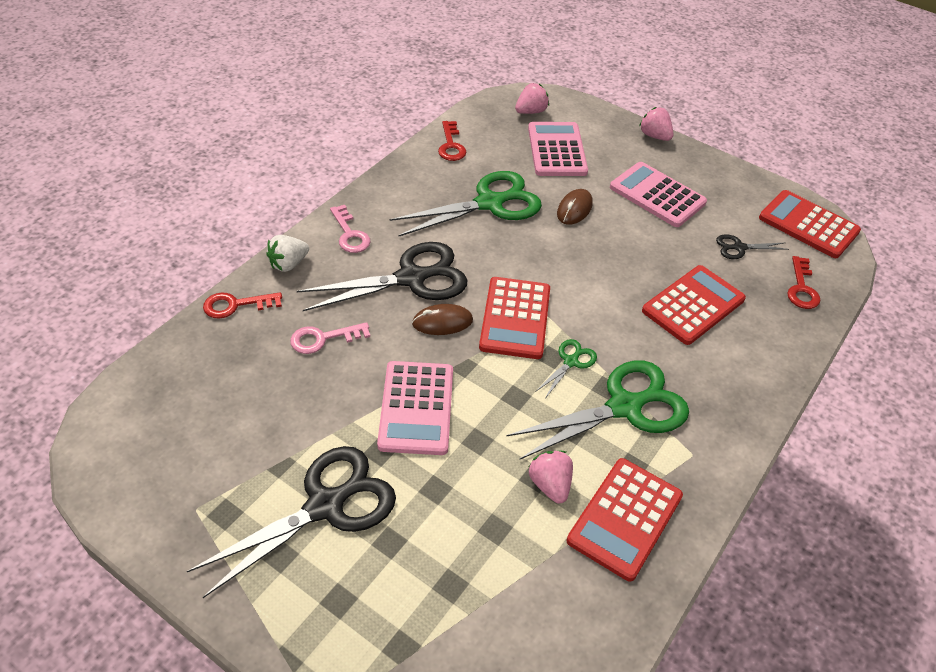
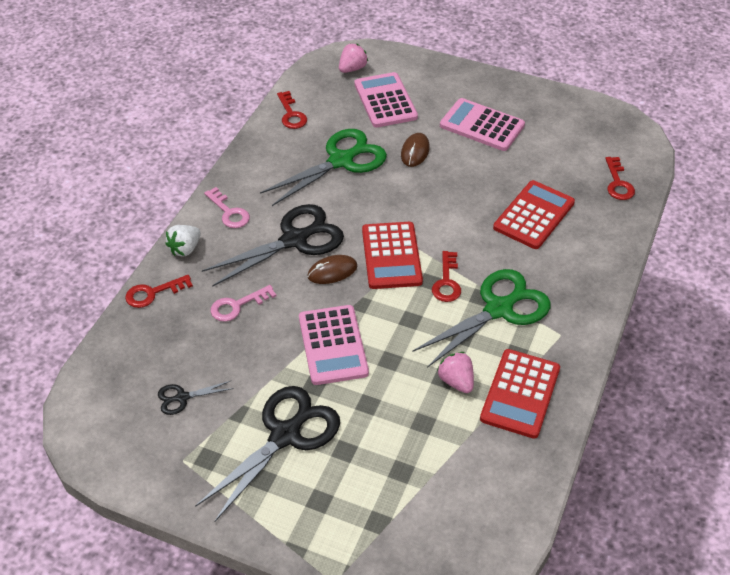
camera: 10 degrees left, 0 degrees up
green scissors [535,339,597,399] -> red key [432,251,461,302]
pink strawberry [639,107,673,141] -> none
black scissors [716,234,789,259] -> black scissors moved to [158,381,234,415]
red calculator [759,190,861,258] -> none

